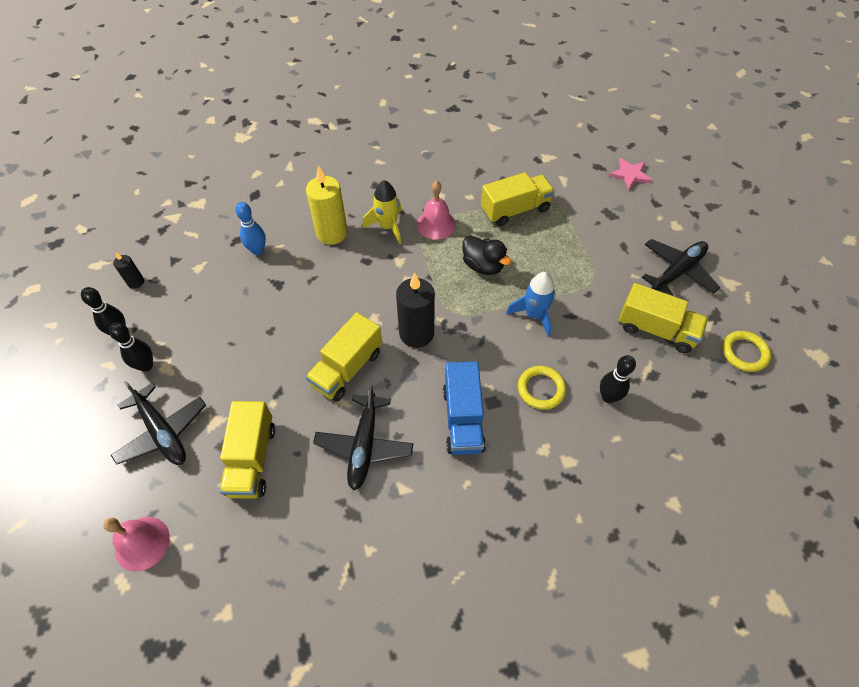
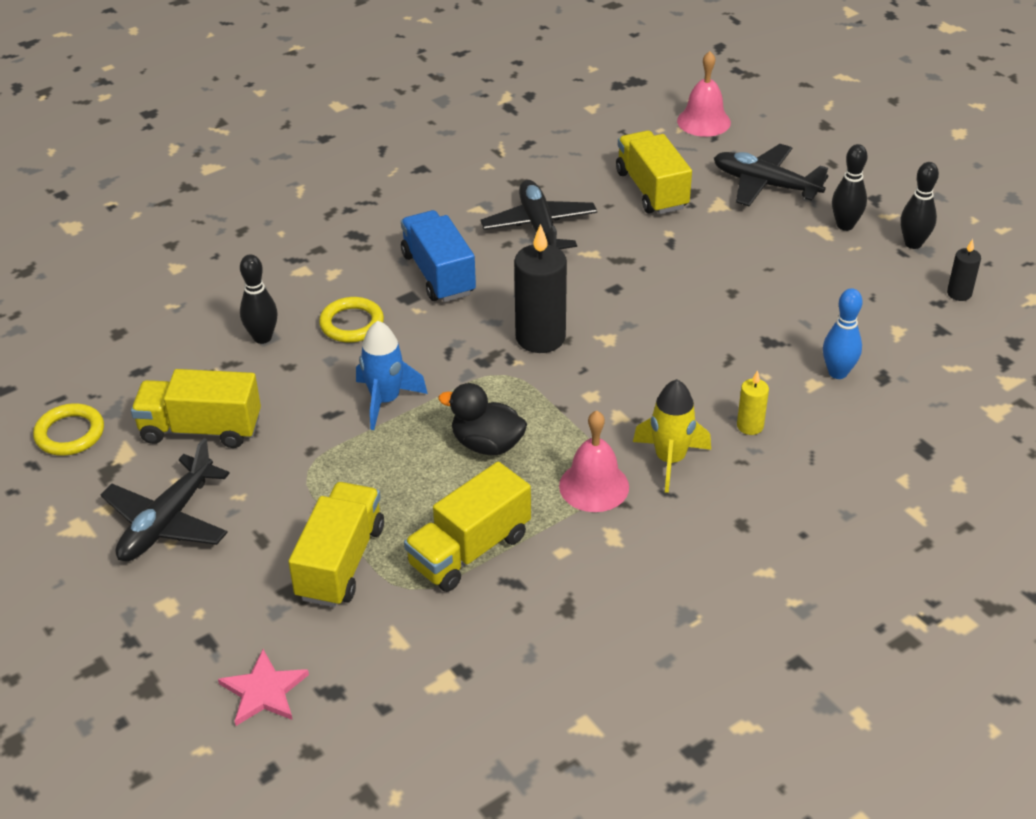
camera: 160 degrees right, 15 degrees down
yellow candle [306,165,348,245] -> yellow candle [737,370,769,435], size x0.50
yellow truck [306,312,382,402] -> yellow truck moved to [288,482,384,607]

